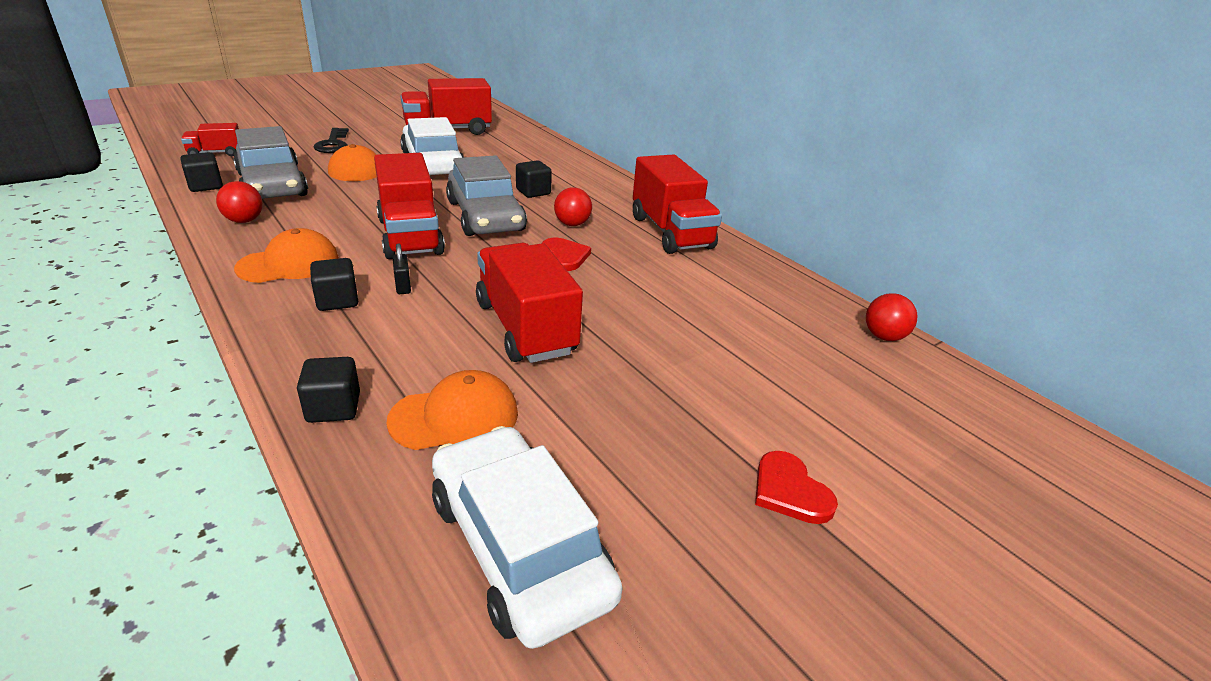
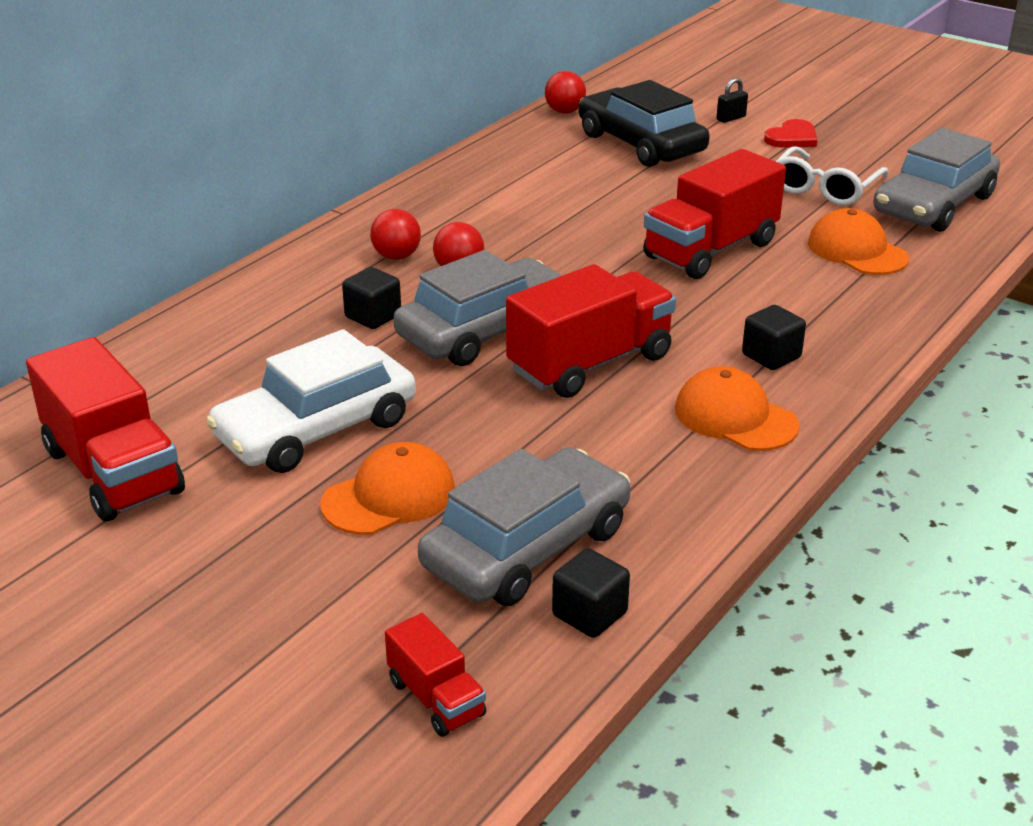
camera: 105 degrees left, 0 degrees up
red ball [216,181,263,223] -> red ball moved to [370,209,421,260]
black cube [297,357,360,423] -> none
black key [313,128,349,153] -> none
black padlock [393,244,411,294] -> black padlock moved to [717,78,748,123]
white car [432,426,623,649] -> grey car [874,128,1000,232]
red heart [541,238,591,271] -> none
red truck [633,155,722,254] -> none
none -> black car [579,80,710,167]
none -> white glasses [776,146,888,206]

